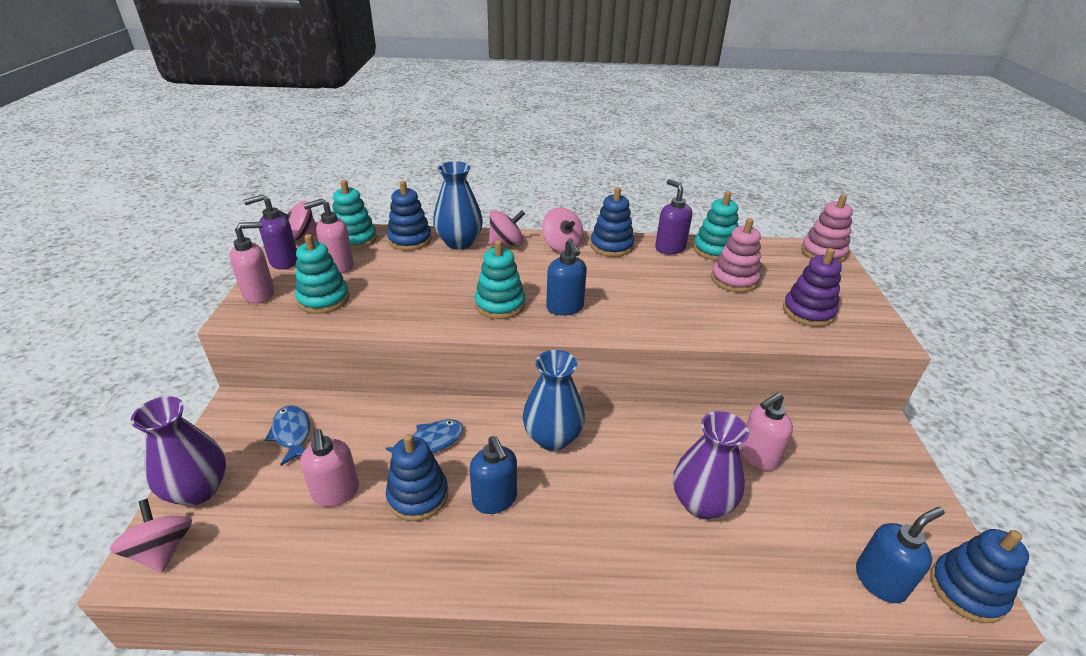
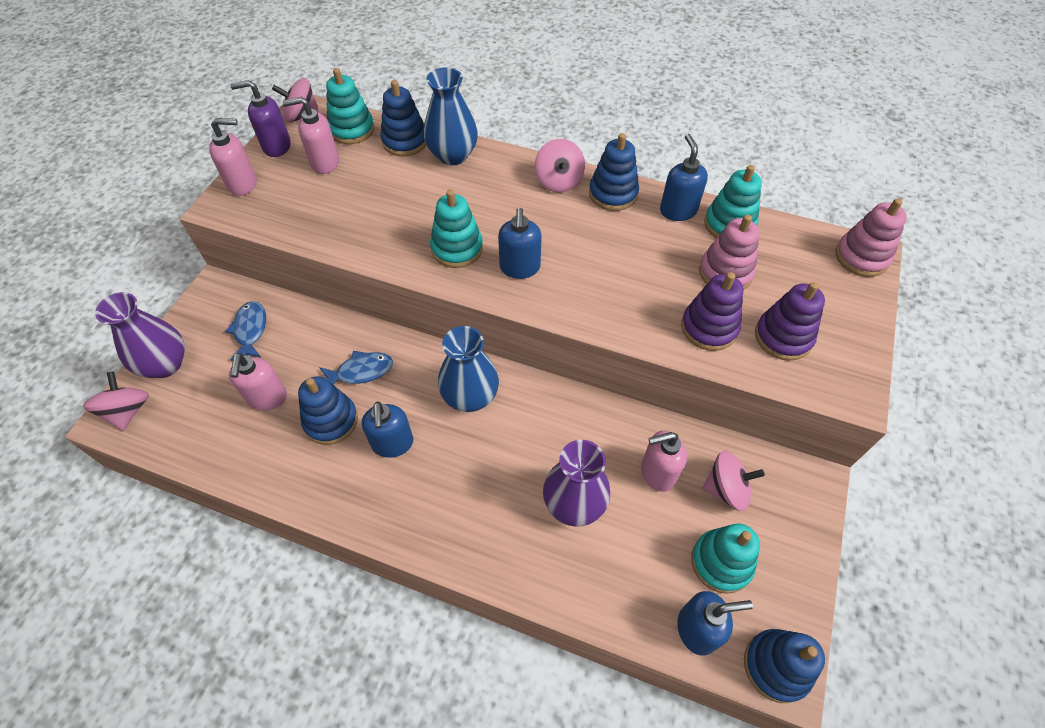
camera: 20 degrees right, 20 degrees up
turquoise stacking toy [295,234,349,314] -> turquoise stacking toy moved to [691,524,760,594]
pink spinning top [489,210,525,246] -> pink spinning top moved to [703,451,765,511]
purple soap dispenser [655,179,692,254] -> blue soap dispenser [660,134,708,221]
none -> purple stacking toy [681,272,743,351]

